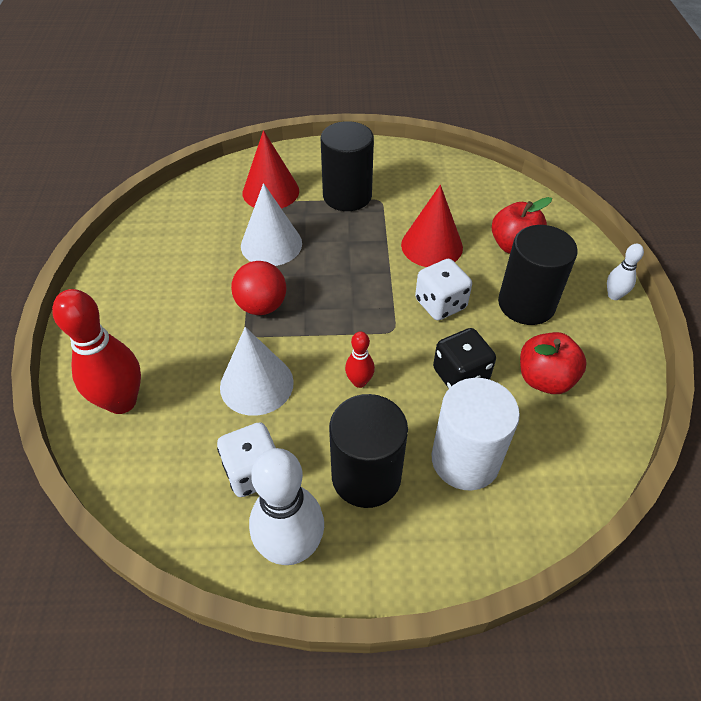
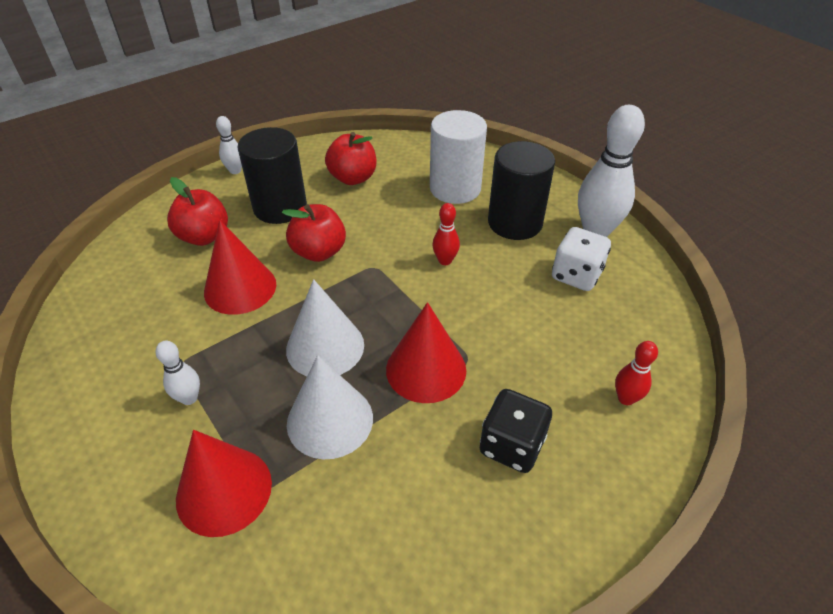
camera: 125 degrees left, 5 degrees down
red bowling pin [52,289,141,414] -> red bowling pin [615,341,658,405], size x0.49
white cone [220,327,294,416] -> white cone moved to [286,279,364,376]
red ball [231,261,286,315] -> red cone [386,302,466,403]
black cylinder [321,121,374,211] -> white bowling pin [155,341,200,405]
white dice [415,259,472,320] -> red apple [282,204,346,262]
black dice [433,328,496,388] -> black dice moved to [480,389,552,473]

